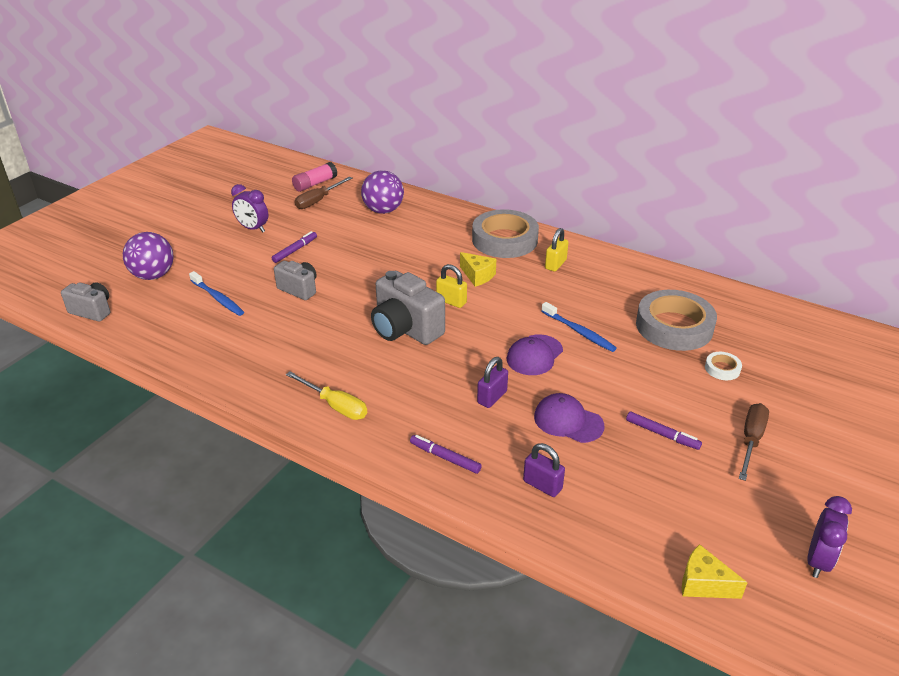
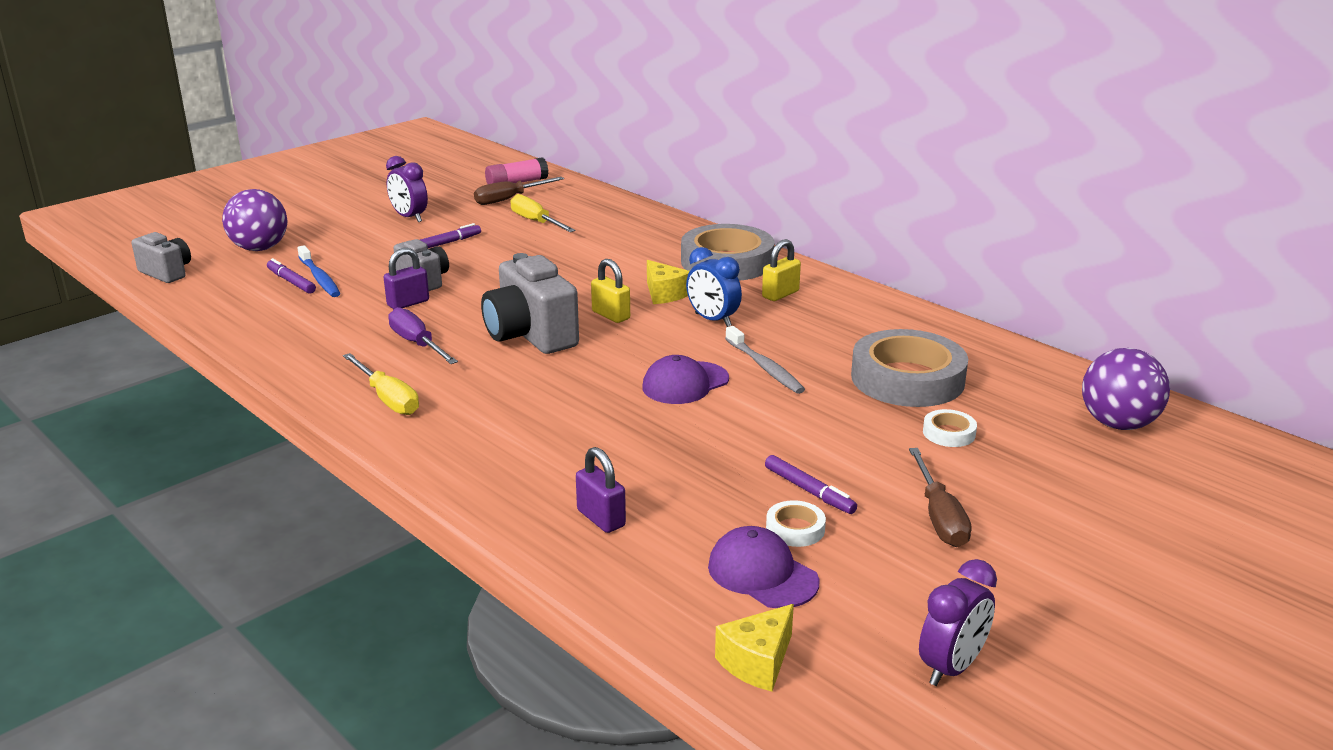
camera: 15 degrees right, 10 degrees down
purple ball [361,170,404,214] -> purple ball moved to [1082,348,1170,430]
purple marker [410,435,482,474] -> purple marker moved to [267,258,316,294]
purple padlock [477,357,508,408] -> purple padlock moved to [384,248,429,309]
purple cap [534,393,604,443] -> purple cap moved to [708,526,819,608]
blue toothbrush [541,302,617,352] -> grey toothbrush [725,326,805,394]
yellow cheese [682,544,748,599] -> yellow cheese turned 90 degrees counterclockwise [715,604,794,691]
brown screwdriver [739,403,769,481] -> brown screwdriver turned 135 degrees clockwise [909,448,972,547]
none -> purple screwdriver [388,307,458,364]
none -> yellow screwdriver [510,194,575,232]
none -> blue clock [686,247,742,327]
none -> white tape [766,500,826,547]

